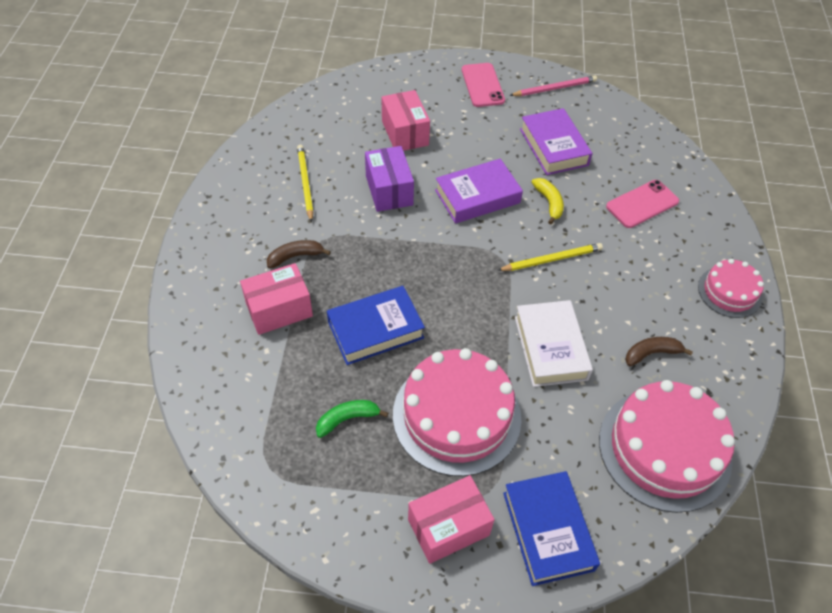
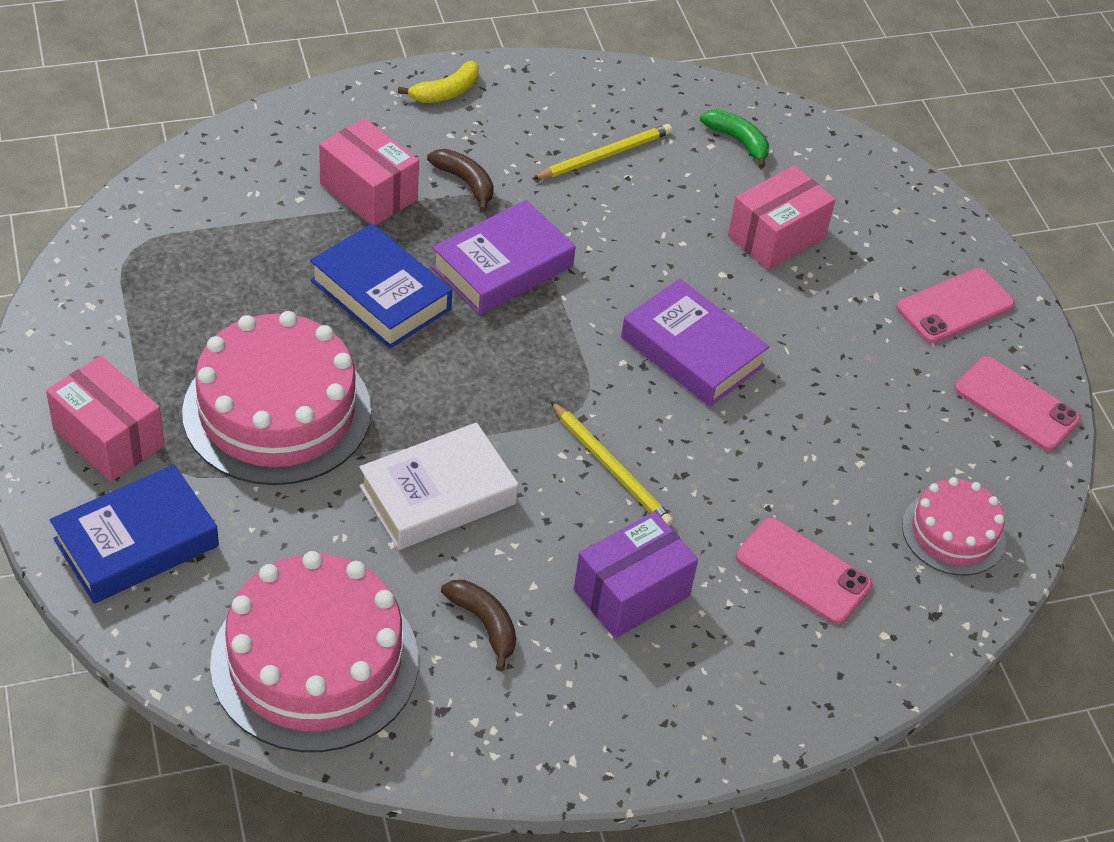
camera: 65 degrees right, 5 degrees down
green banana [316,400,388,438] -> green banana moved to [700,109,769,168]
purple box [365,146,414,212] -> purple box moved to [574,512,698,638]
pink pencil [509,75,597,96] -> pink phone [955,356,1081,451]
purple book [520,108,592,175] -> purple book moved to [431,200,576,315]
yellow banana [532,178,564,224] -> yellow banana moved to [398,61,479,103]
pink cake [698,259,764,318] -> pink cake moved to [902,477,1006,575]

